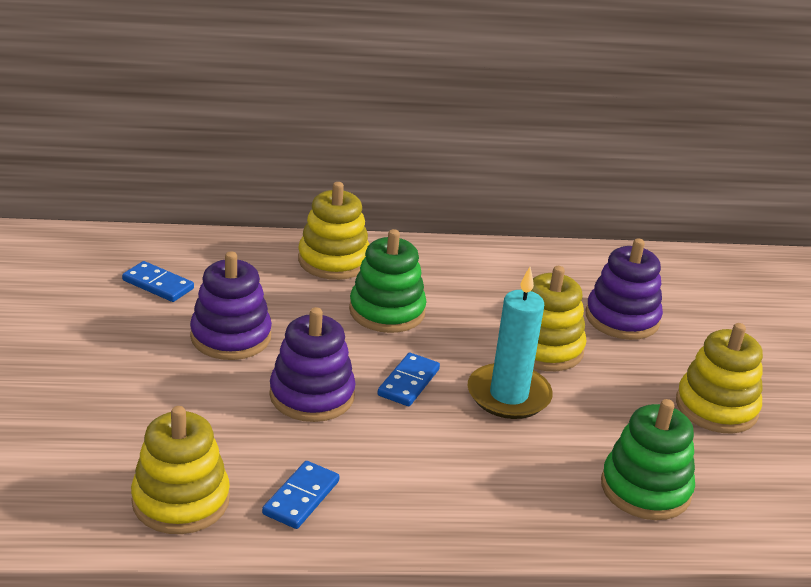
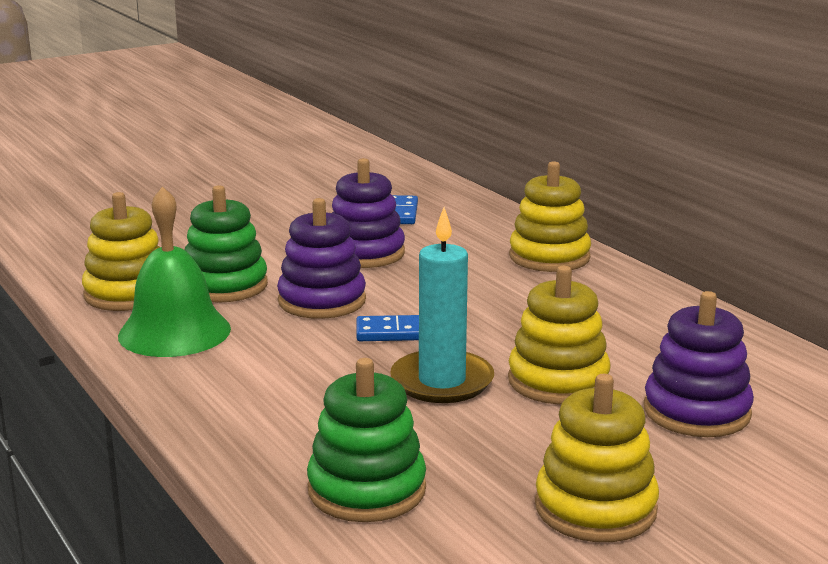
camera: 65 degrees right, 10 degrees down
blue domino [262,461,340,529] -> green bell [118,186,231,357]
green stacking toy [349,229,427,333] -> green stacking toy moved to [185,185,268,303]

